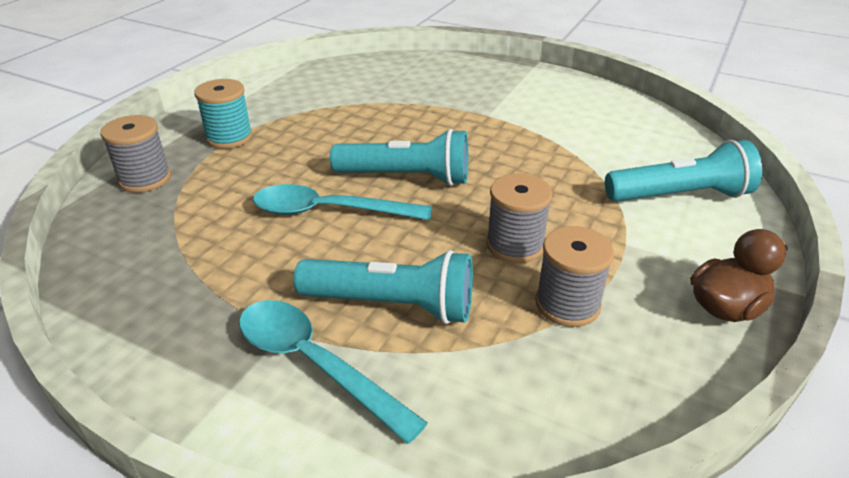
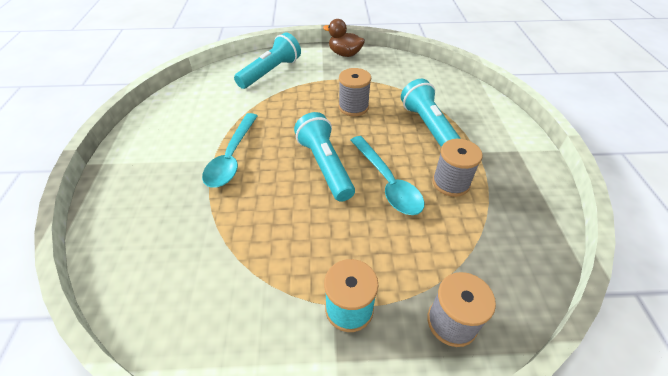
camera: 120 degrees left, 10 degrees up
turquoise spoon [239,300,428,444] -> turquoise spoon moved to [202,113,258,188]
grey spool [535,226,614,327] -> grey spool moved to [432,139,483,197]
turquoise flashlight [605,140,762,202] -> turquoise flashlight turned 75 degrees clockwise [234,32,301,89]

